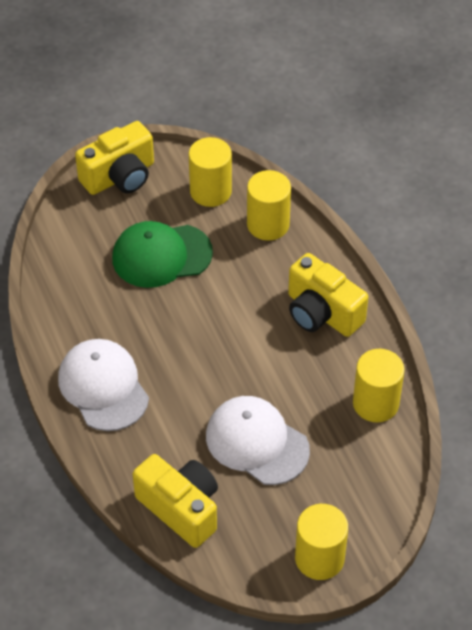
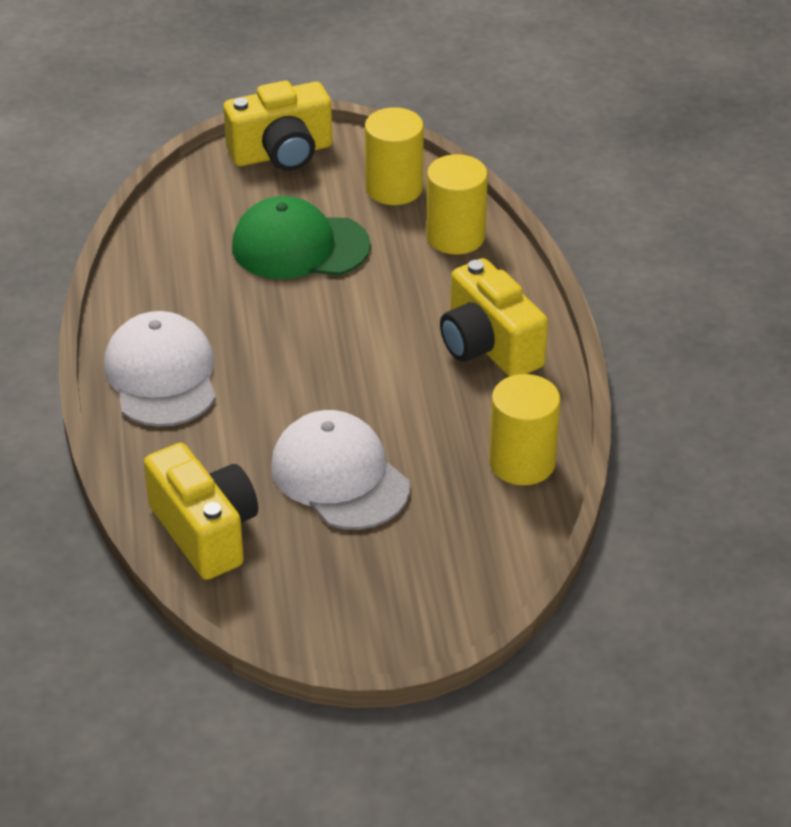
camera: 15 degrees right, 10 degrees down
yellow cylinder [295,504,348,580] -> none

